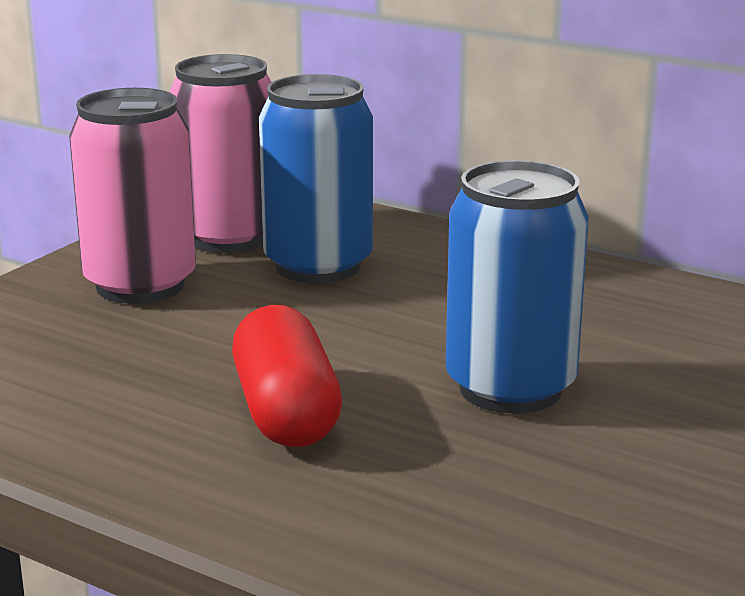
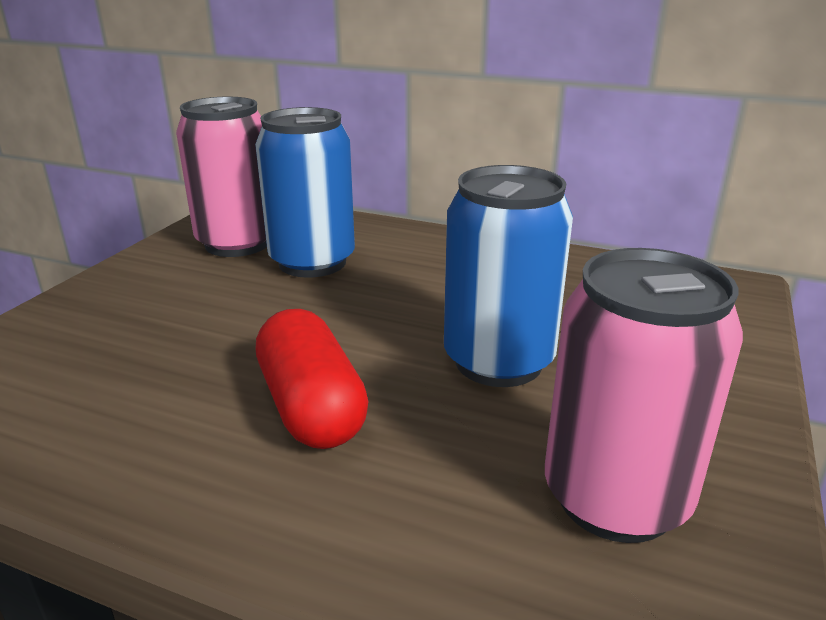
camera: 10 degrees left, 5 degrees up
pink can [69,88,196,304] -> pink can moved to [545,248,743,543]

